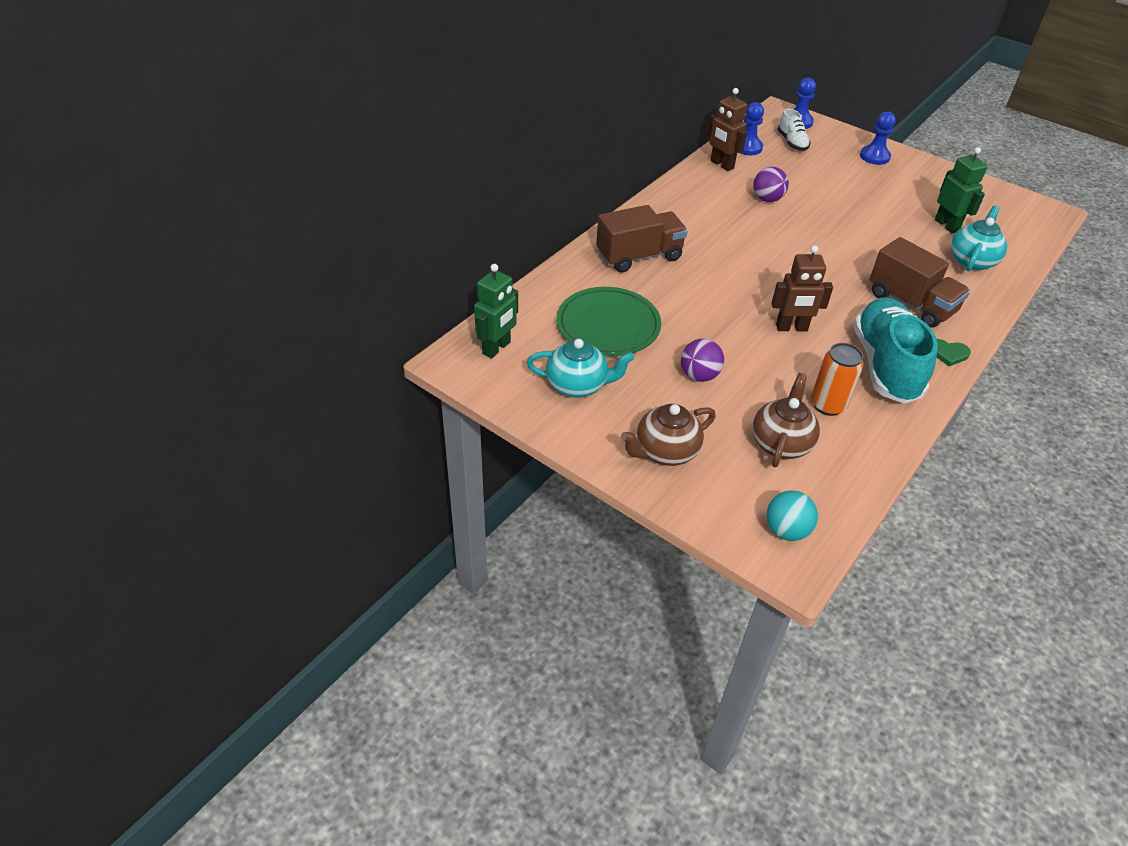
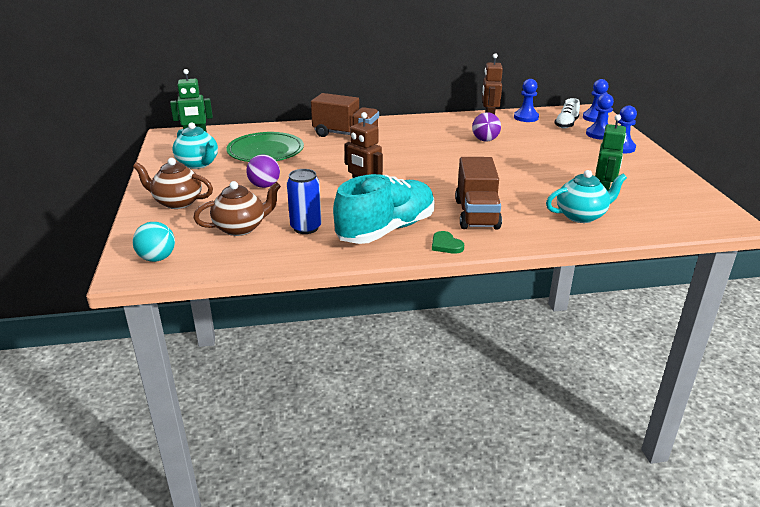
camera: 45 degrees right, 15 degrees down
orange can [811,343,864,416] -> blue can [287,169,322,234]
none -> blue pawn [586,94,614,140]

